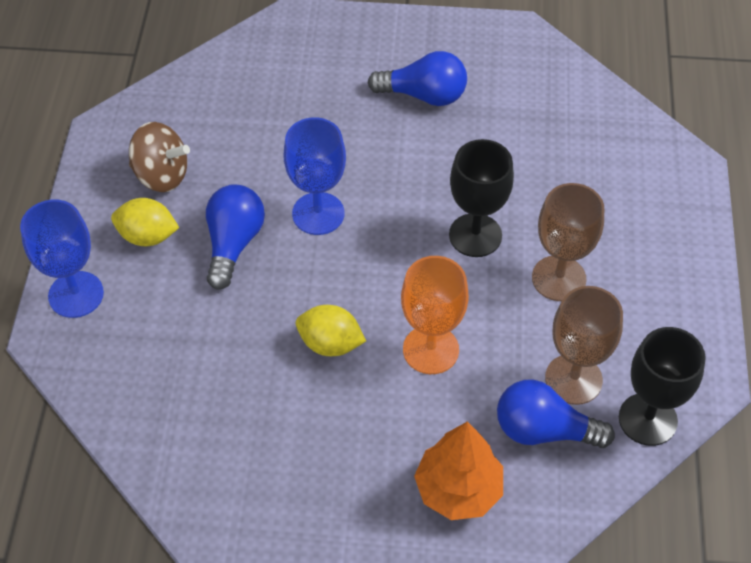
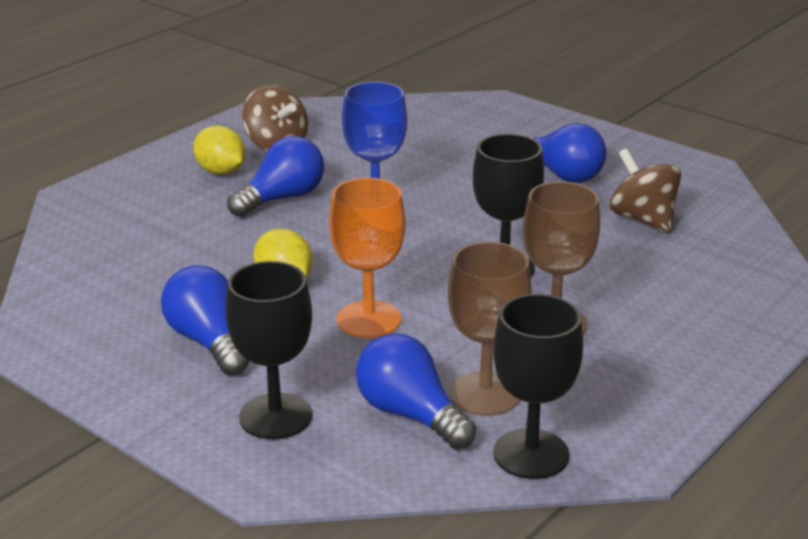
camera: 35 degrees right, 25 degrees down
blue goblet [20,200,104,318] -> none
orange tree [414,421,503,520] -> black goblet [226,261,312,439]
none -> blue light bulb [161,265,249,376]
none -> brown spinning top [610,148,681,232]

